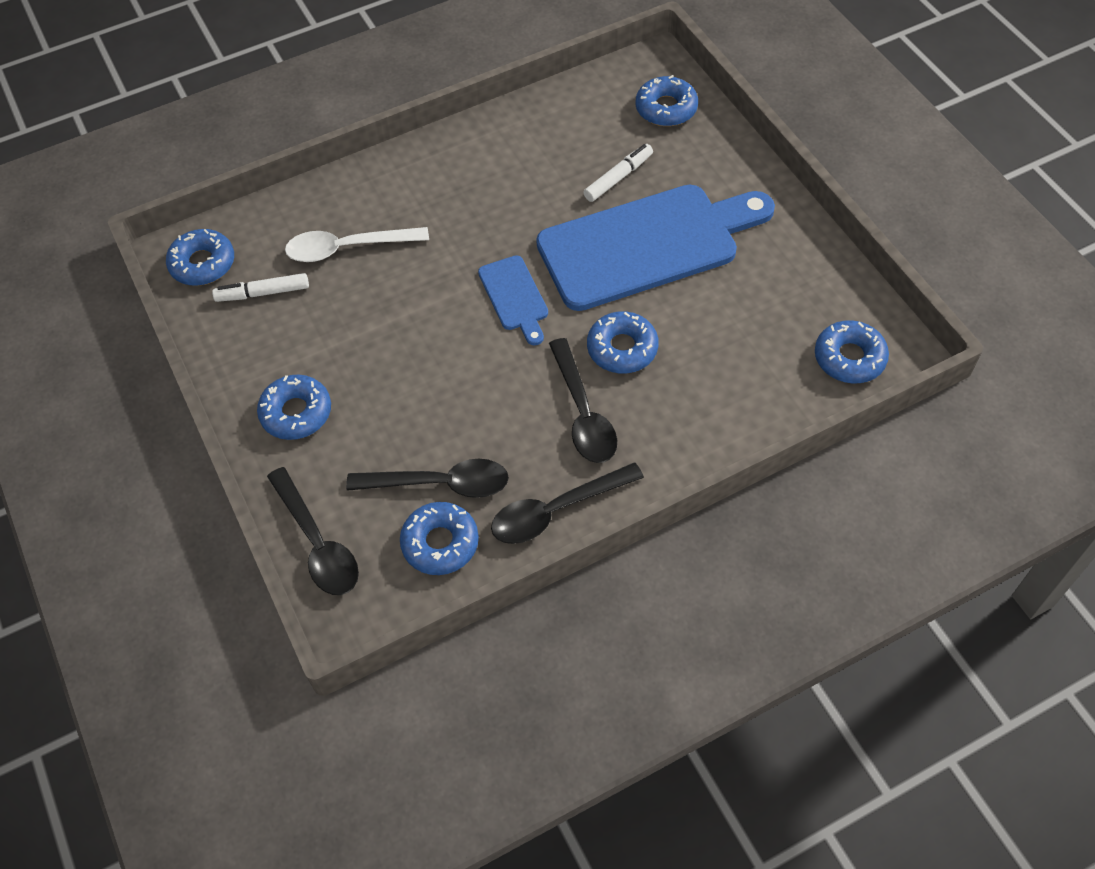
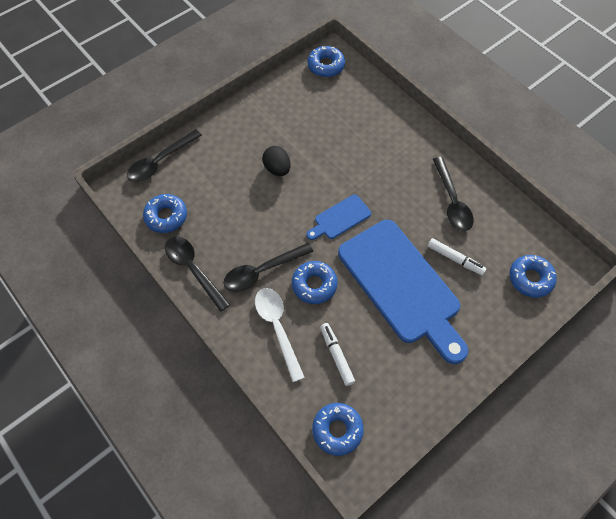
camera: 75 degrees right, 5 degrees up
white marker [212,273,309,302] -> white marker moved to [320,323,355,386]
blue donut [257,375,331,440] -> none
white spoon [285,227,429,262] -> white spoon moved to [255,288,305,382]
black spoon [346,459,509,498] -> black spoon moved to [433,157,474,231]
none -> black egg [262,146,291,176]

